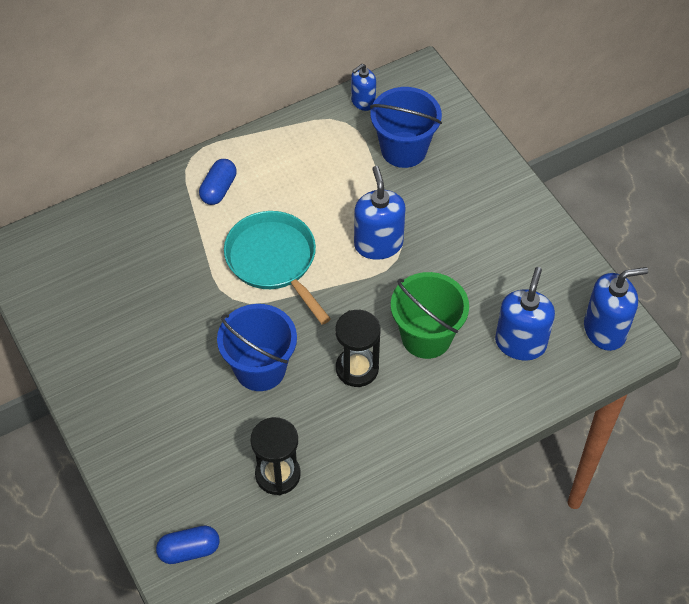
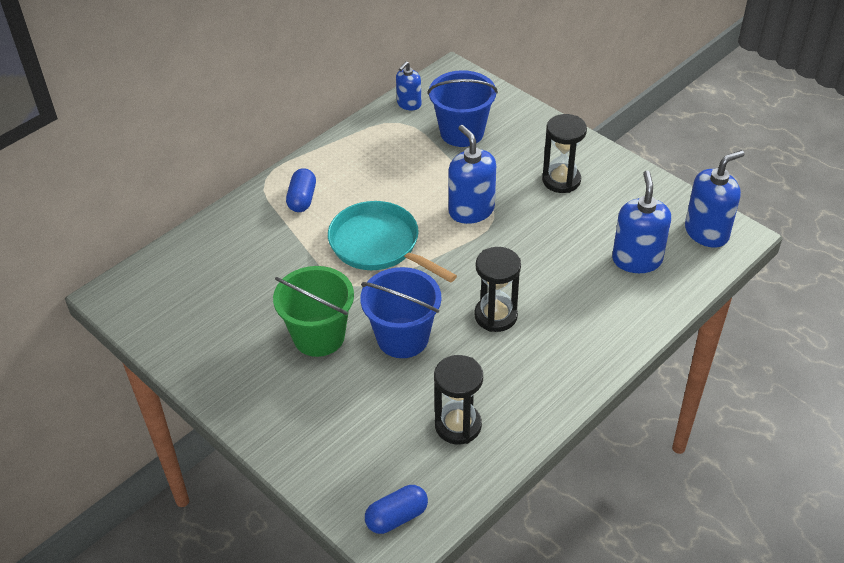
camera: 15 degrees left, 10 degrees down
green bucket [391,272,469,359] -> green bucket moved to [273,266,354,357]
none -> black hourglass [542,114,587,193]

